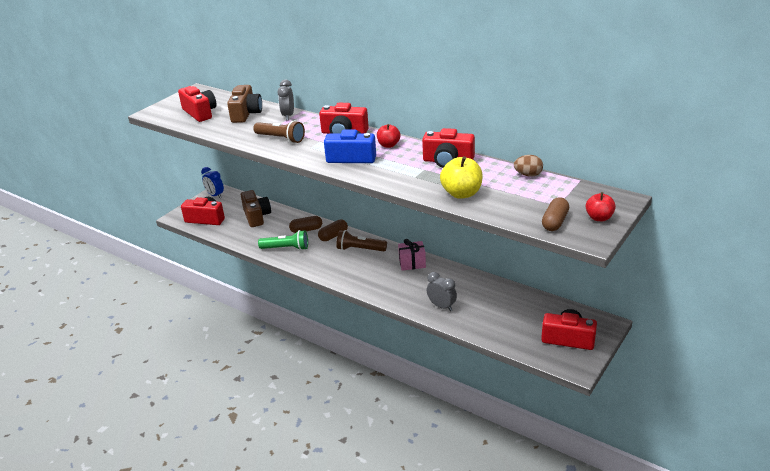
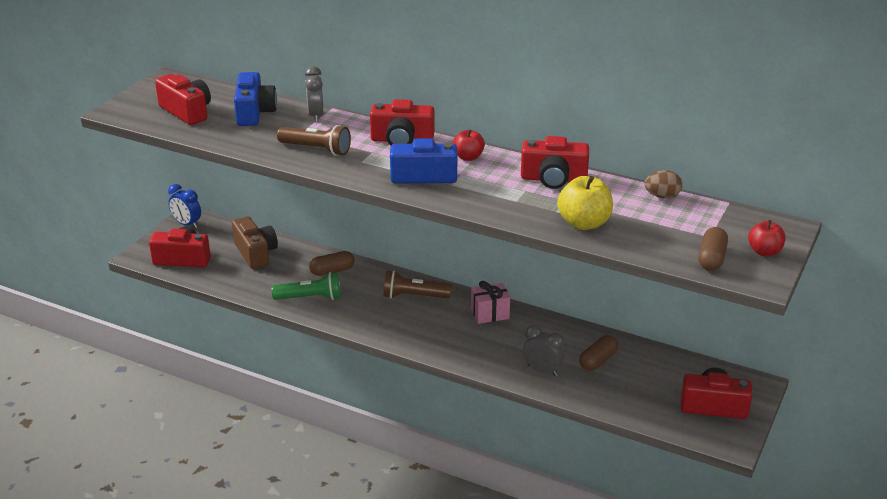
camera: 10 degrees left, 0 degrees up
brown camera [227,85,262,123] -> blue camera [234,72,277,126]
brown capsule [318,219,348,241] -> brown capsule moved to [579,335,618,371]

